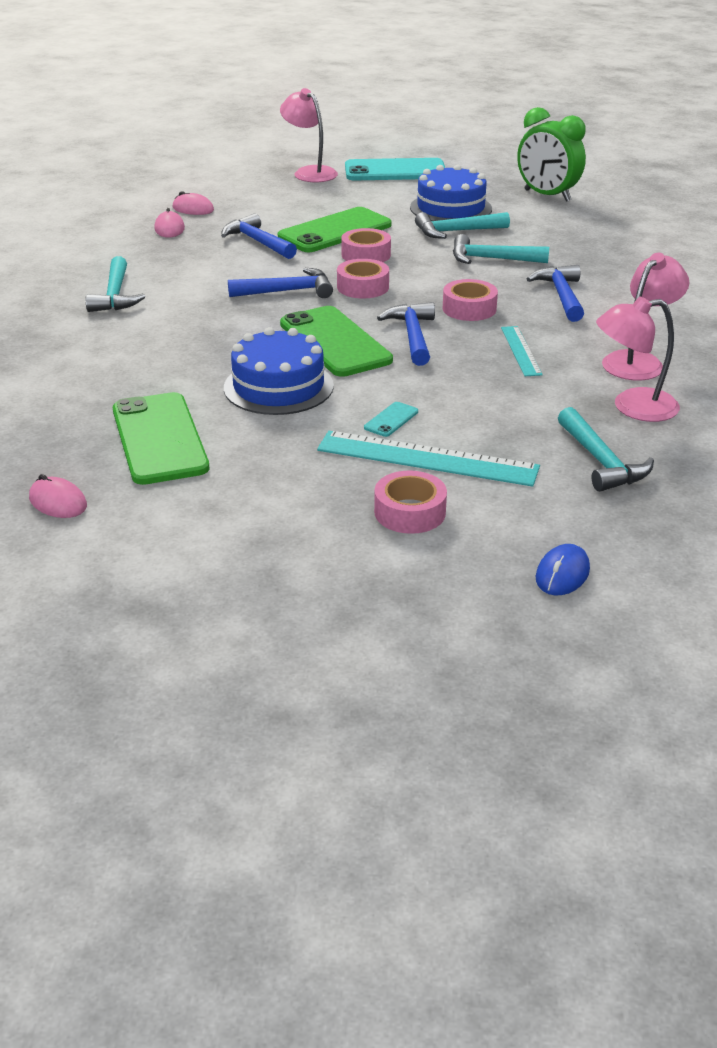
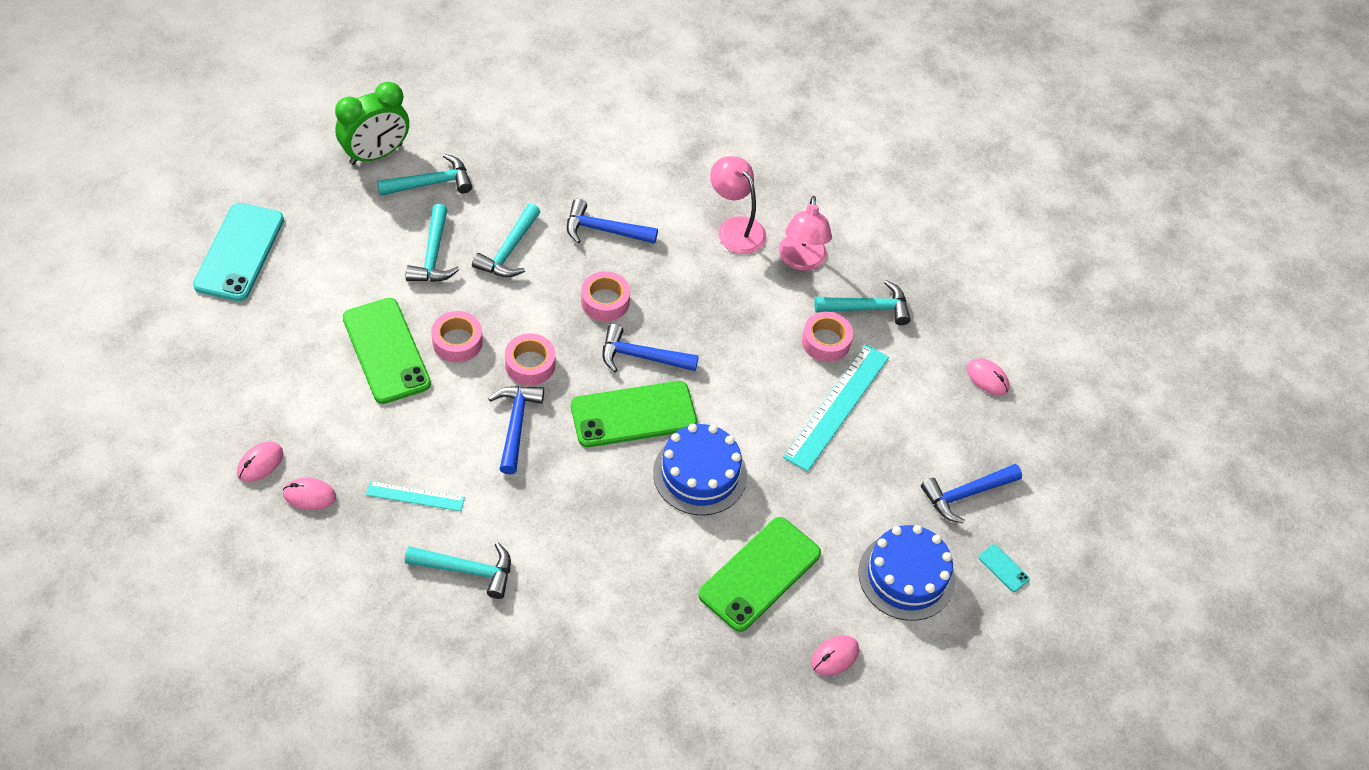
camera: 80 degrees left, 20 degrees up
green phone [113,392,209,485] -> green phone turned 45 degrees counterclockwise [698,517,821,632]
blue hammer [221,213,297,259] -> blue hammer moved to [921,464,1022,524]
pink lamp [280,88,338,182] -> none
turquoise phone [364,402,418,437] -> turquoise phone moved to [979,544,1030,592]
pink tape [374,471,447,534] -> pink tape moved to [802,312,853,362]
blue cake [410,164,492,221] -> blue cake moved to [858,525,955,621]
turquoise ruler [501,326,543,376] -> turquoise ruler moved to [366,481,465,511]
blue mouse [536,544,590,595] -> pink mouse [967,358,1009,395]
none -> turquoise hammer [377,154,472,196]

